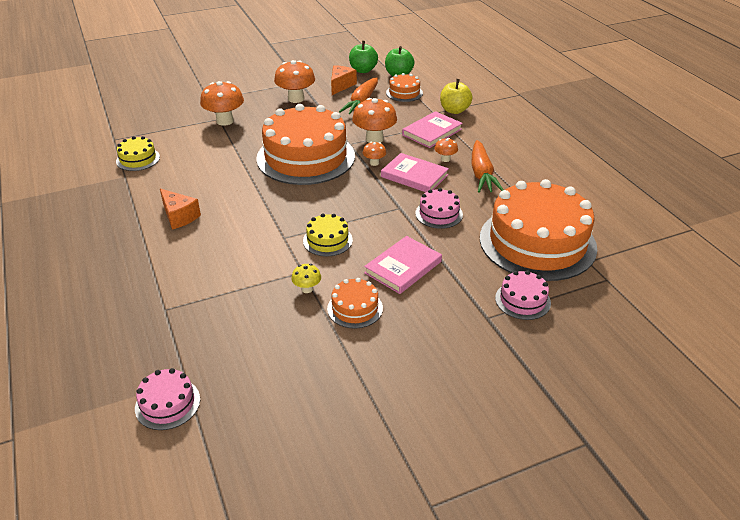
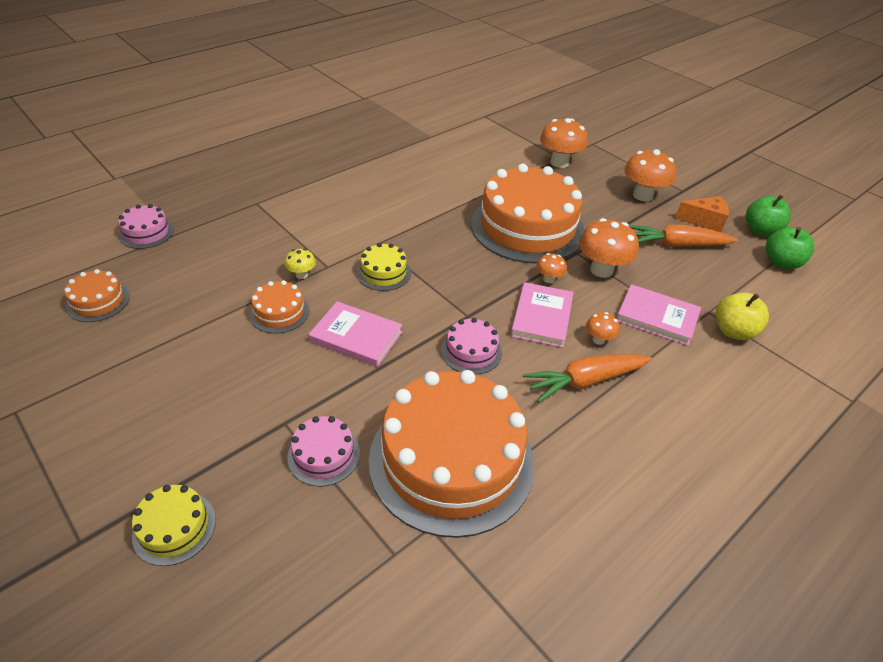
camera: 70 degrees right, 5 degrees up
yellow cake [116,136,160,171] -> yellow cake moved to [132,485,216,566]
orange cheese [160,189,201,230] -> none
orange cake [386,73,423,102] -> orange cake moved to [64,269,130,322]

